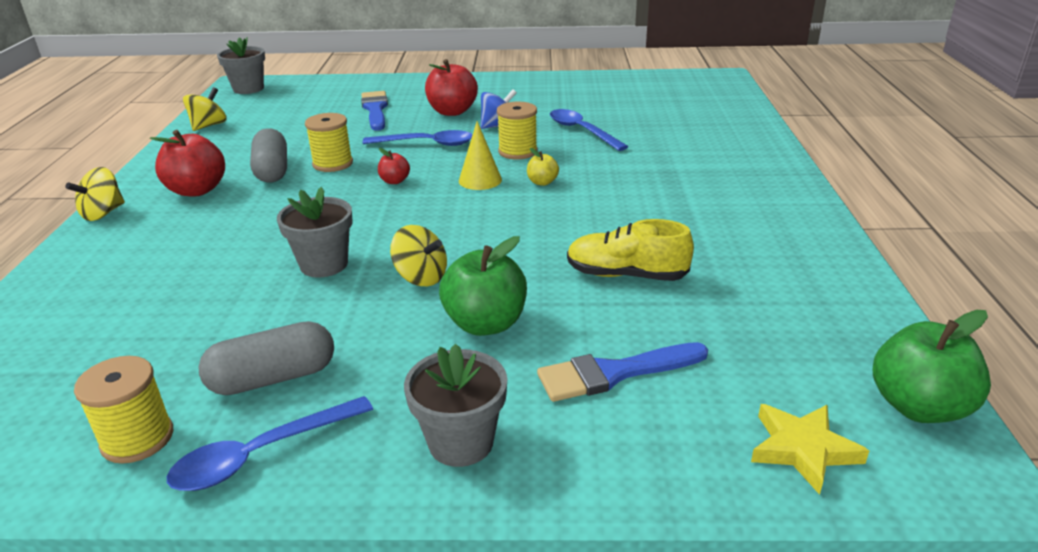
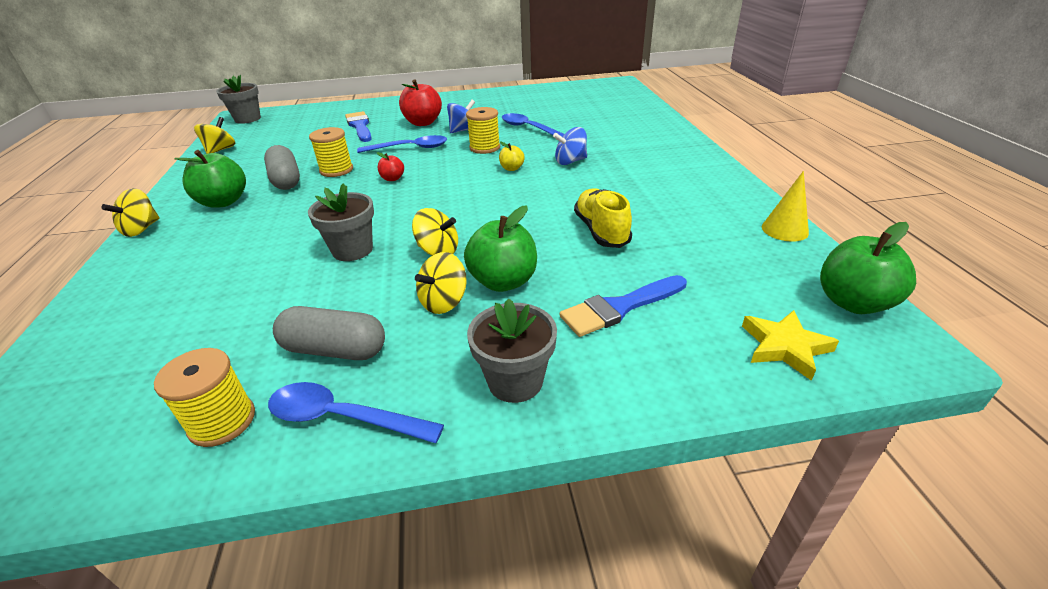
camera: 10 degrees left, 5 degrees up
red apple [150,130,225,196] -> green apple [174,150,246,208]
blue spoon [167,396,373,491] -> blue spoon turned 60 degrees clockwise [268,382,444,443]
grey capsule [198,321,334,395] -> grey capsule turned 45 degrees clockwise [273,306,385,360]
yellow cone [459,121,502,190] -> yellow cone moved to [762,171,809,242]
yellow shoe [567,219,694,281] -> yellow shoe turned 75 degrees clockwise [574,188,632,248]
none -> yellow spinning top [415,252,467,314]
none -> blue spinning top [553,127,587,165]

